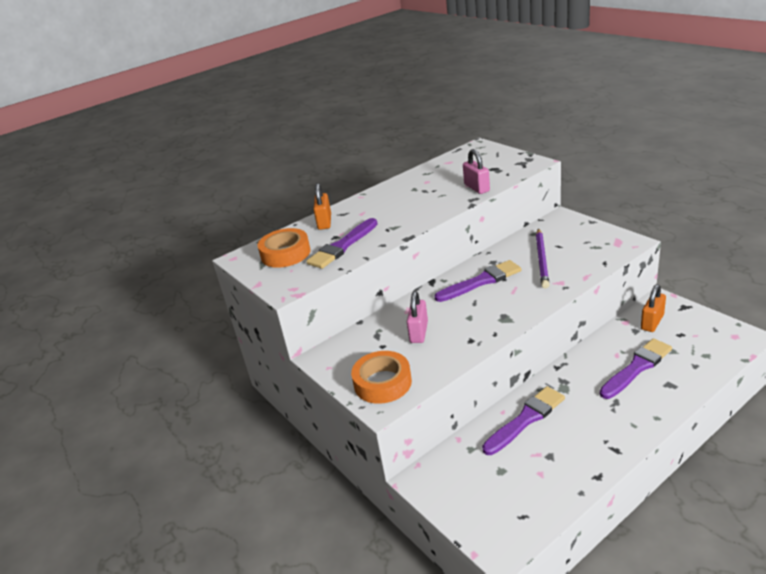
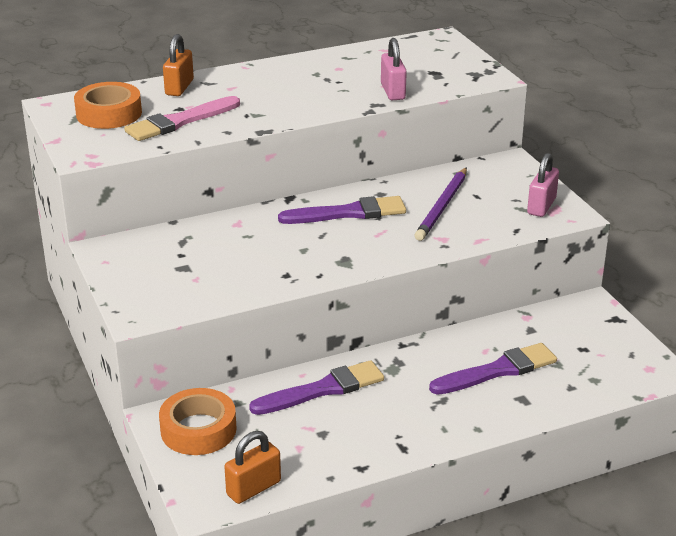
camera: 10 degrees right, 0 degrees up
purple brush [306,218,378,269] -> pink brush [124,96,240,141]
orange tape [351,351,412,404] -> orange tape moved to [159,388,237,455]
pink padlock [407,291,428,343] -> pink padlock moved to [527,153,559,217]
orange padlock [641,284,666,332] -> orange padlock moved to [225,431,281,504]

